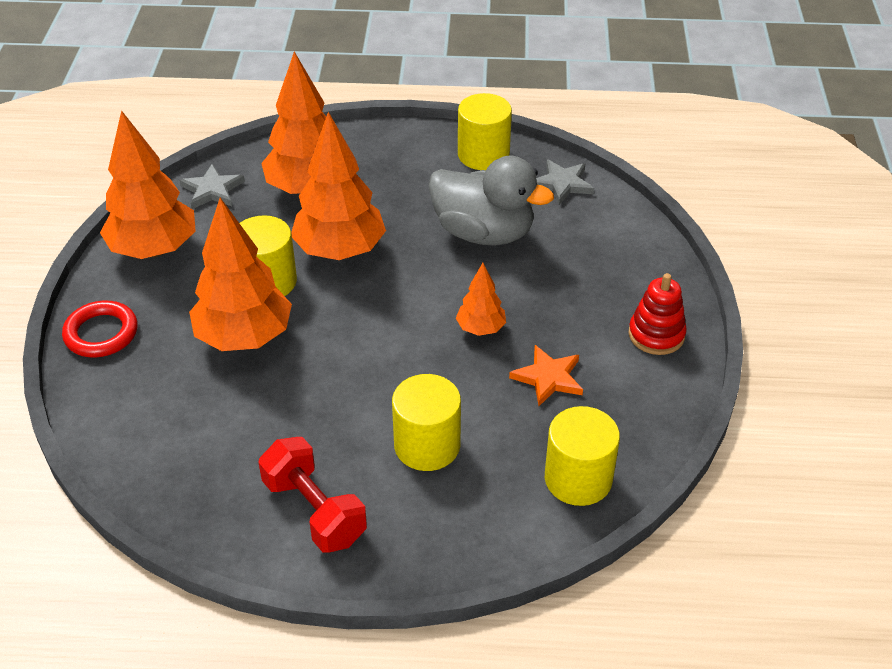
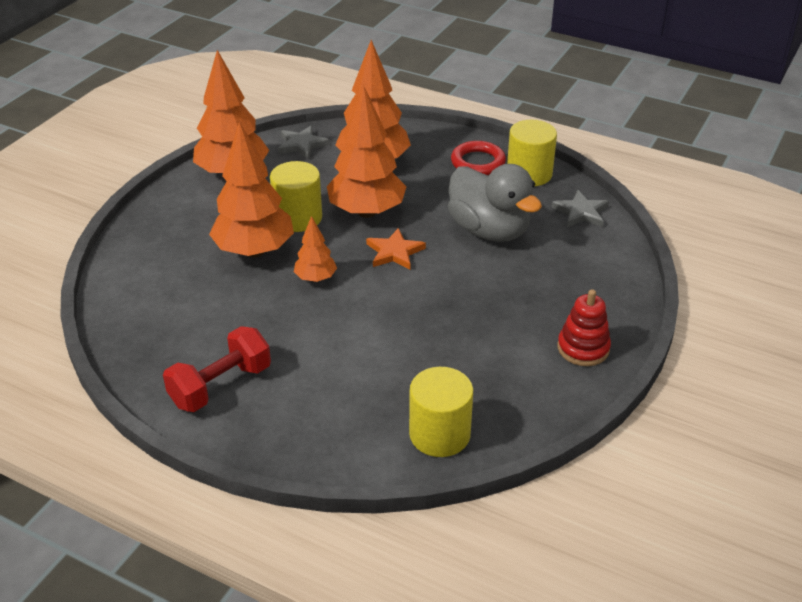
camera: 25 degrees right, 5 degrees down
red ring [62,301,138,357] -> red ring moved to [451,141,506,175]
red dumbbell [258,437,367,553] -> red dumbbell turned 60 degrees clockwise [163,326,271,412]
yellow cylinder [392,374,461,471] -> none
orange tree [456,263,506,336] -> orange tree moved to [294,216,337,282]
orange star [509,345,583,406] -> orange star moved to [366,228,426,269]

